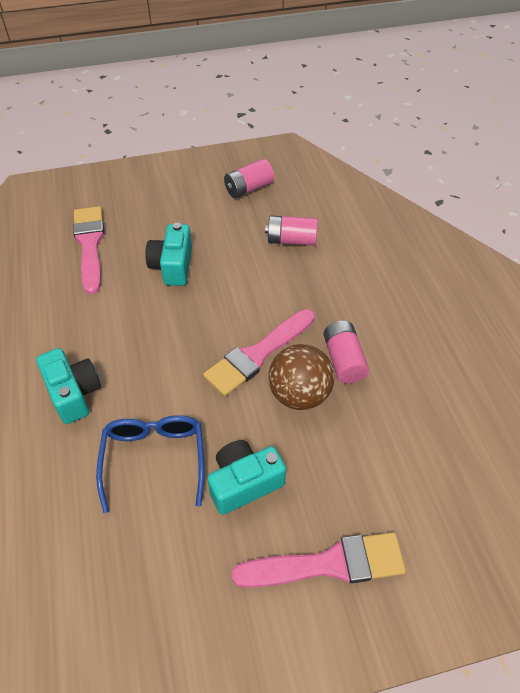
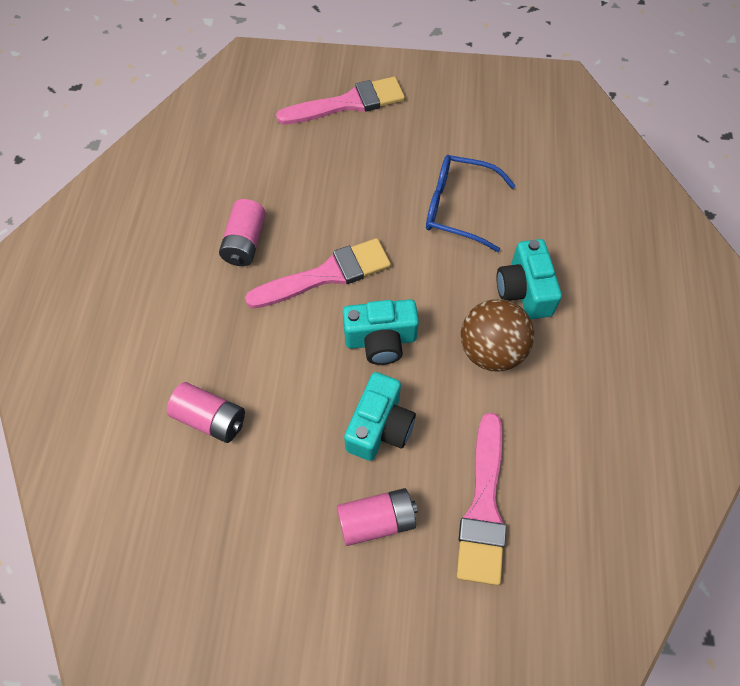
camera: 160 degrees left, 10 degrees up
blue glasses [96,415,205,513] -> blue glasses turned 90 degrees clockwise [426,155,516,252]
turquoise camera [207,440,286,515] -> turquoise camera moved to [343,299,419,365]
pink battery [224,159,274,198] -> pink battery moved to [337,488,418,546]
pink brush [232,532,406,588] -> pink brush turned 150 degrees clockwise [276,76,405,125]
brown ball [268,344,334,410] -> brown ball moved to [461,299,534,372]

